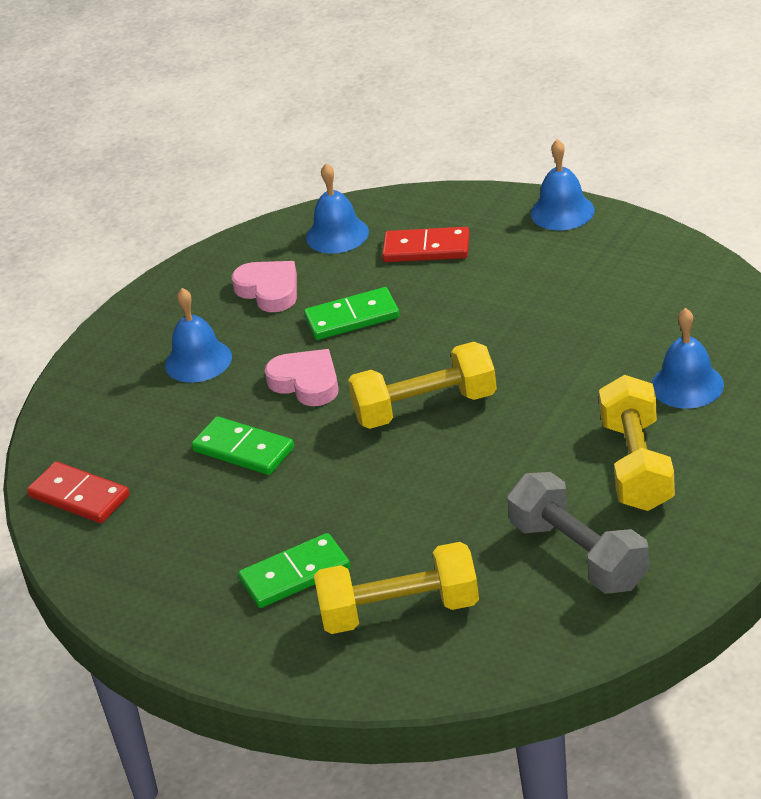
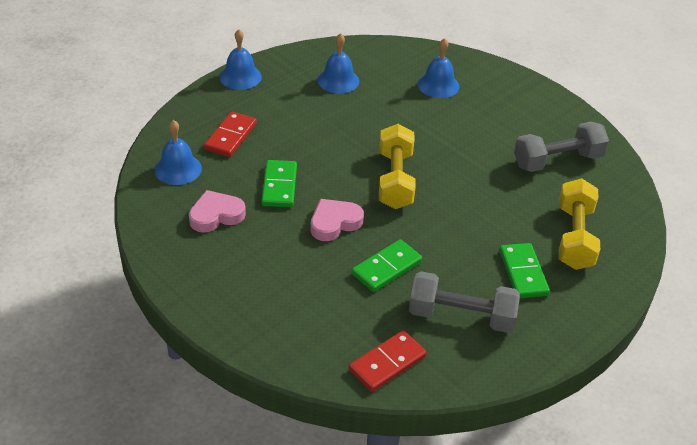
camera: 80 degrees left, 5 degrees up
blue bell [165,288,232,383] -> blue bell moved to [318,33,359,94]
yellow dumbbell [599,375,675,511] -> none
none -> grey dumbbell [409,271,520,333]

